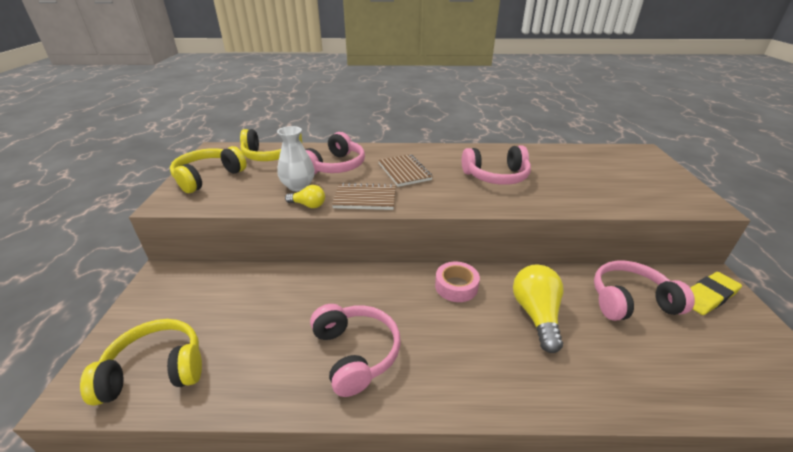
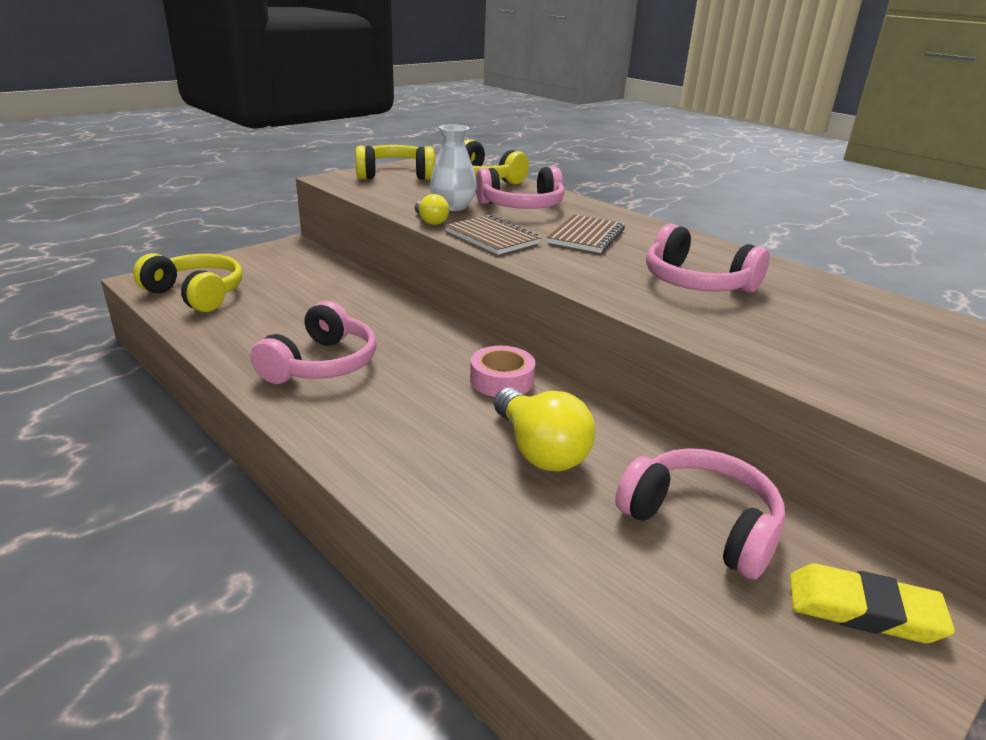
camera: 45 degrees right, 5 degrees down
yellow light bulb [513,265,563,353] -> yellow light bulb turned 105 degrees clockwise [494,388,595,472]

